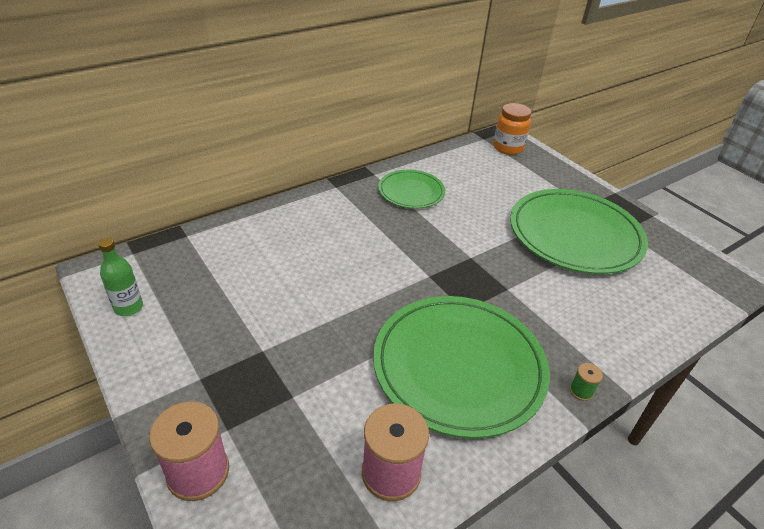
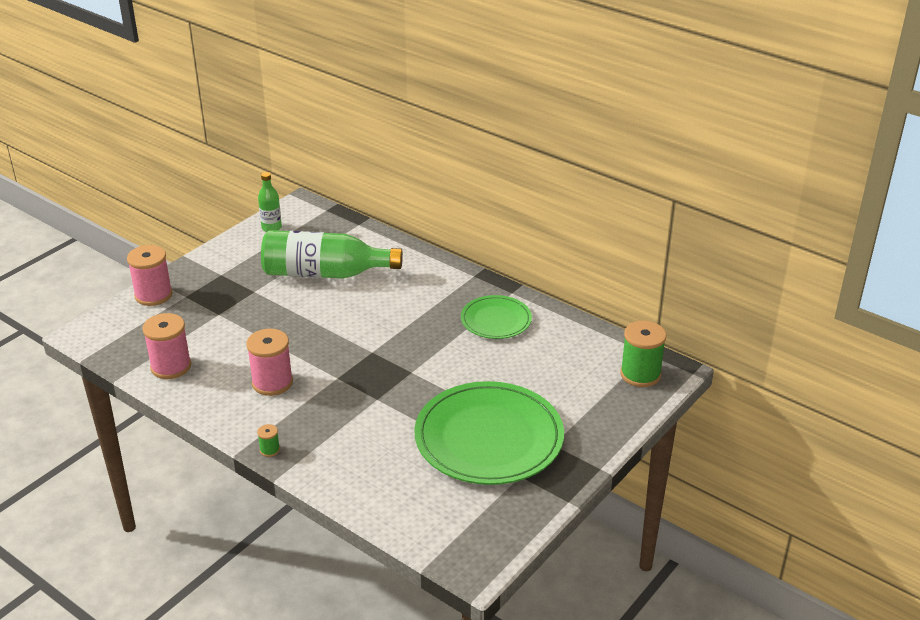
camera: 75 degrees right, 5 degrees down
green plate [373,296,550,439] -> pink spool [246,328,293,396]
orange jar [493,103,531,155] -> green spool [620,321,666,387]
none -> green bottle [261,230,403,279]

